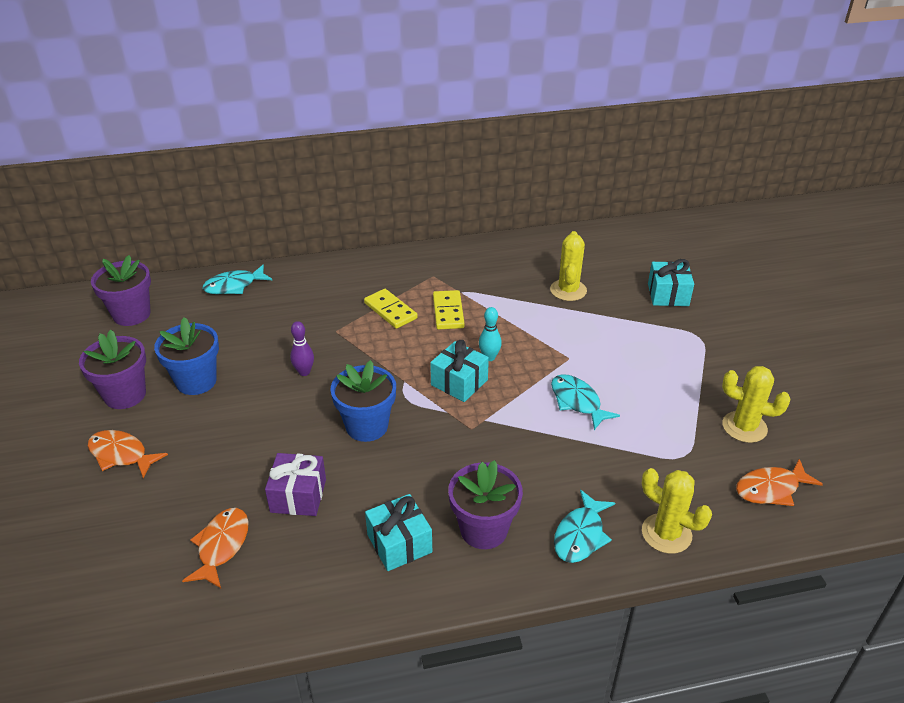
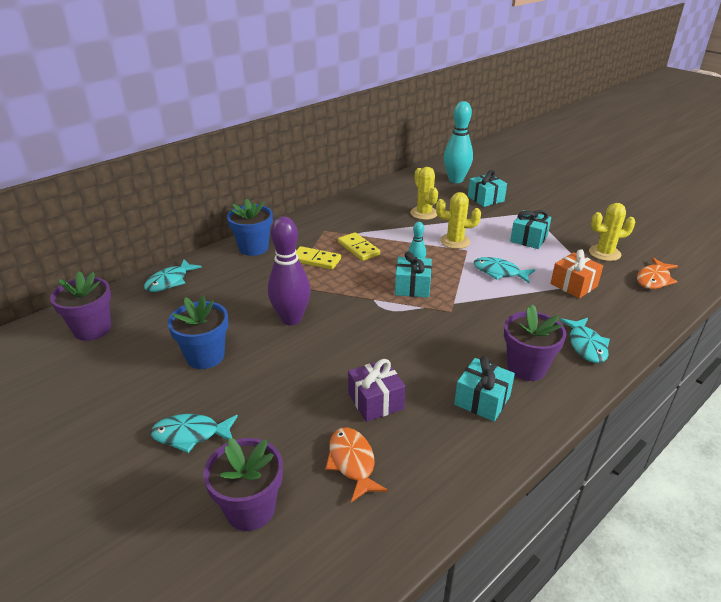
camera: 30 degrees left, 5 degrees down
purple flower pot [79,330,146,409] -> purple flower pot moved to [203,438,283,531]
orange fish [88,430,168,479] -> turquoise fish [151,414,238,453]
purple bowling pin [290,321,314,376] -> purple bowling pin [268,217,311,325], size x2.02
blue flower pot [331,360,396,442] -> blue flower pot moved to [227,199,273,256]
yellow cactus [642,468,712,554] -> yellow cactus moved to [436,192,481,249]
none -> turquoise bowling pin [444,101,473,183]
none -> turquoise gift [510,210,551,249]
none -> orange gift [550,249,603,298]

